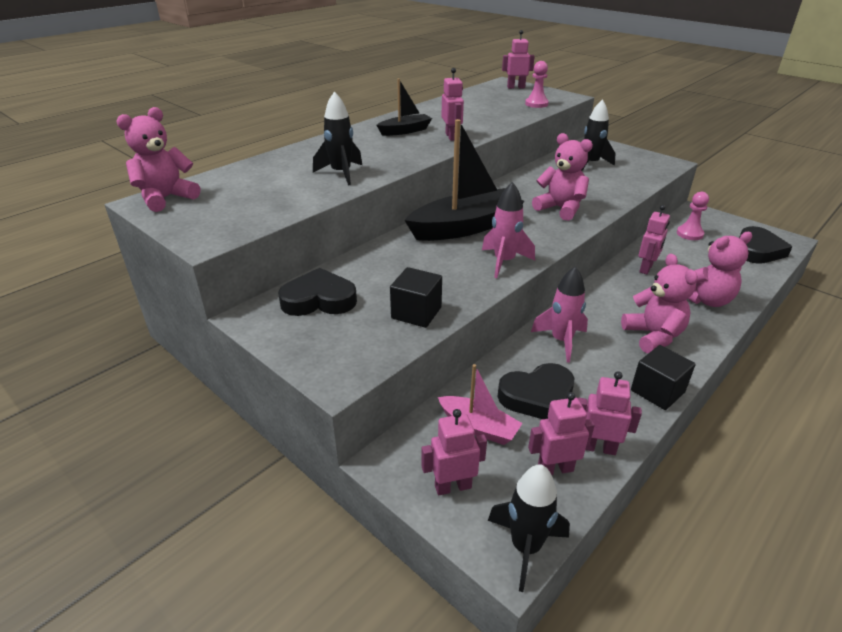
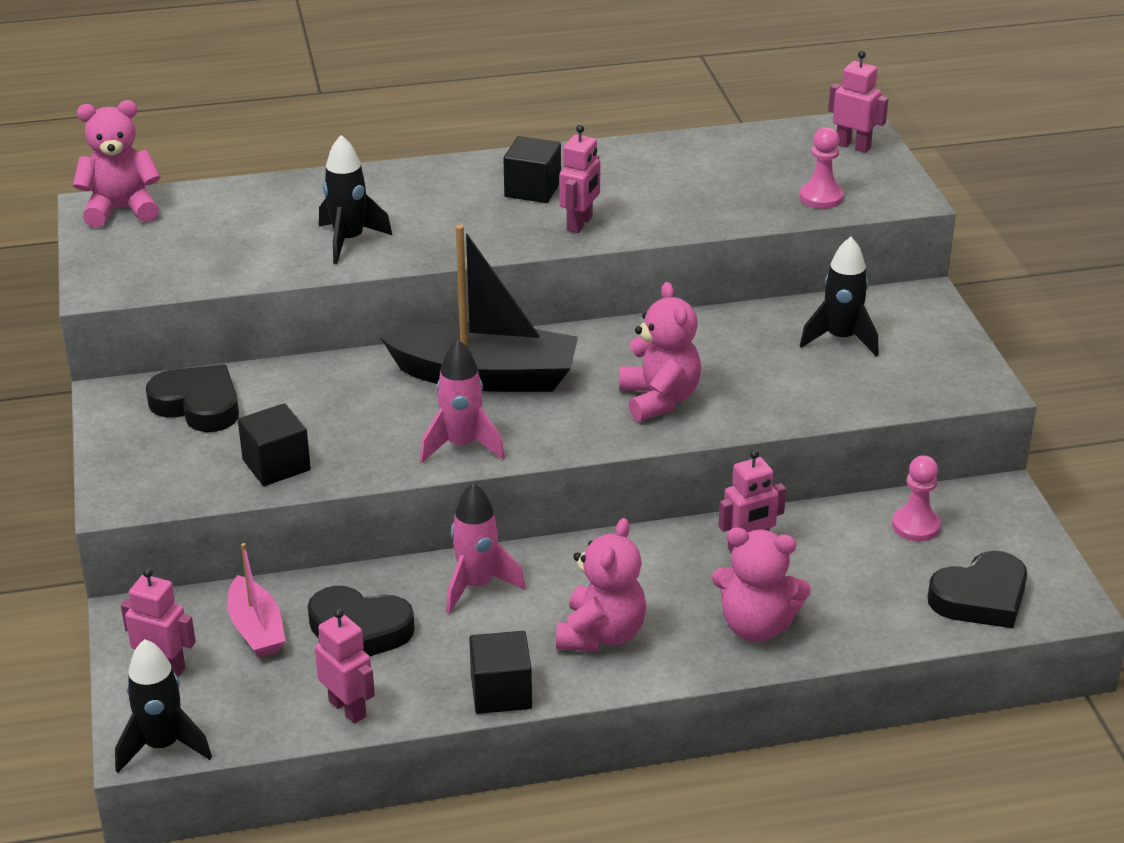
camera: 35 degrees right, 0 degrees up
black boat [376,79,432,136] -> black cube [503,136,561,203]
pink robot [528,392,595,475] -> none

